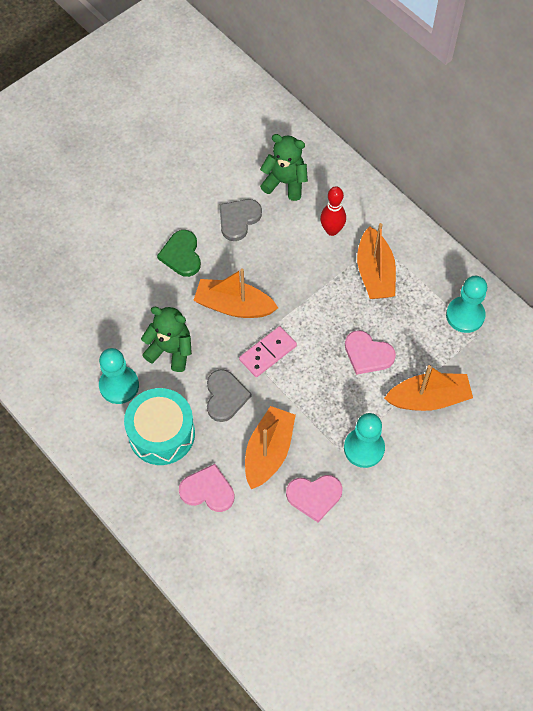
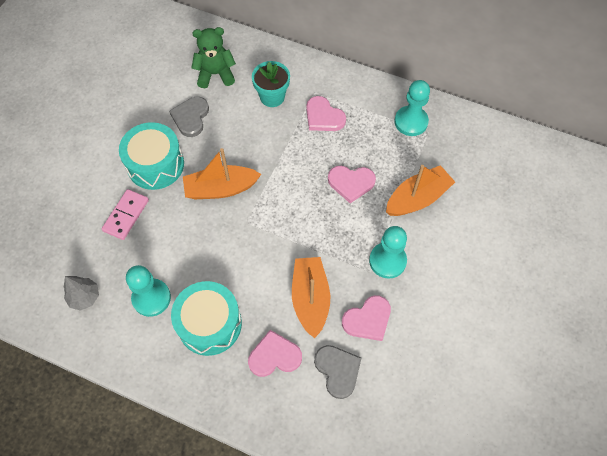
camera: 25 degrees left, 0 degrees up
green teddy bear [141,307,192,372] -> none
green heart [157,230,201,277] -> turquoise drum [119,122,184,190]
grey heart [207,369,251,422] -> grey heart moved to [314,345,361,399]
pink domino [239,326,297,377] -> pink domino moved to [102,189,149,240]
red bowling pin [320,186,346,236] -> turquoise flower pot [252,61,290,107]
orange boat [357,223,396,299] -> pink heart [306,96,346,131]
none -> grey tree [64,276,99,311]

